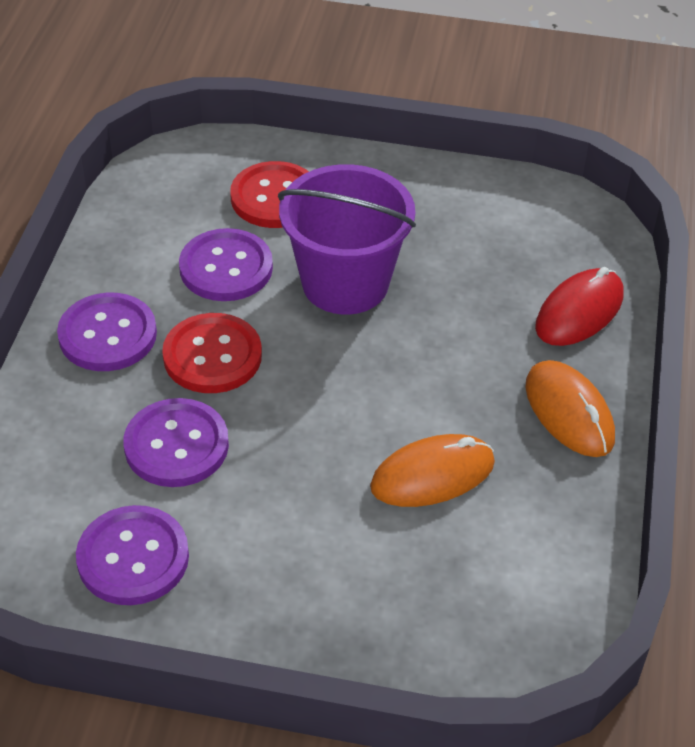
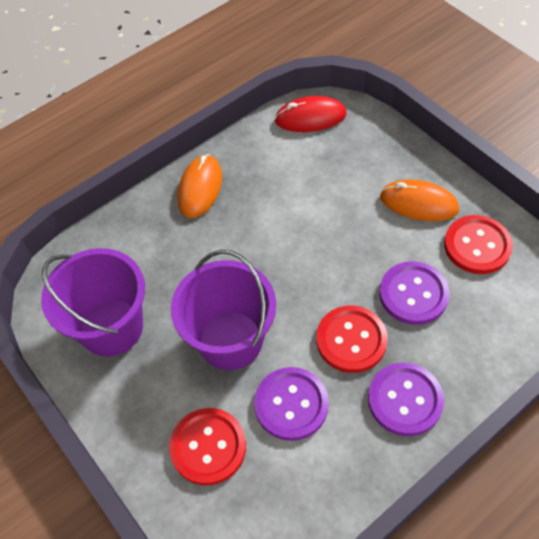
camera: 135 degrees left, 10 degrees up
purple button [76,505,189,605] -> red button [444,215,513,274]
orange mouse [370,434,495,507] -> orange mouse moved to [380,180,459,221]
red mouse [535,267,623,346] -> red mouse moved to [274,96,347,132]
none -> purple bucket [41,248,145,357]

